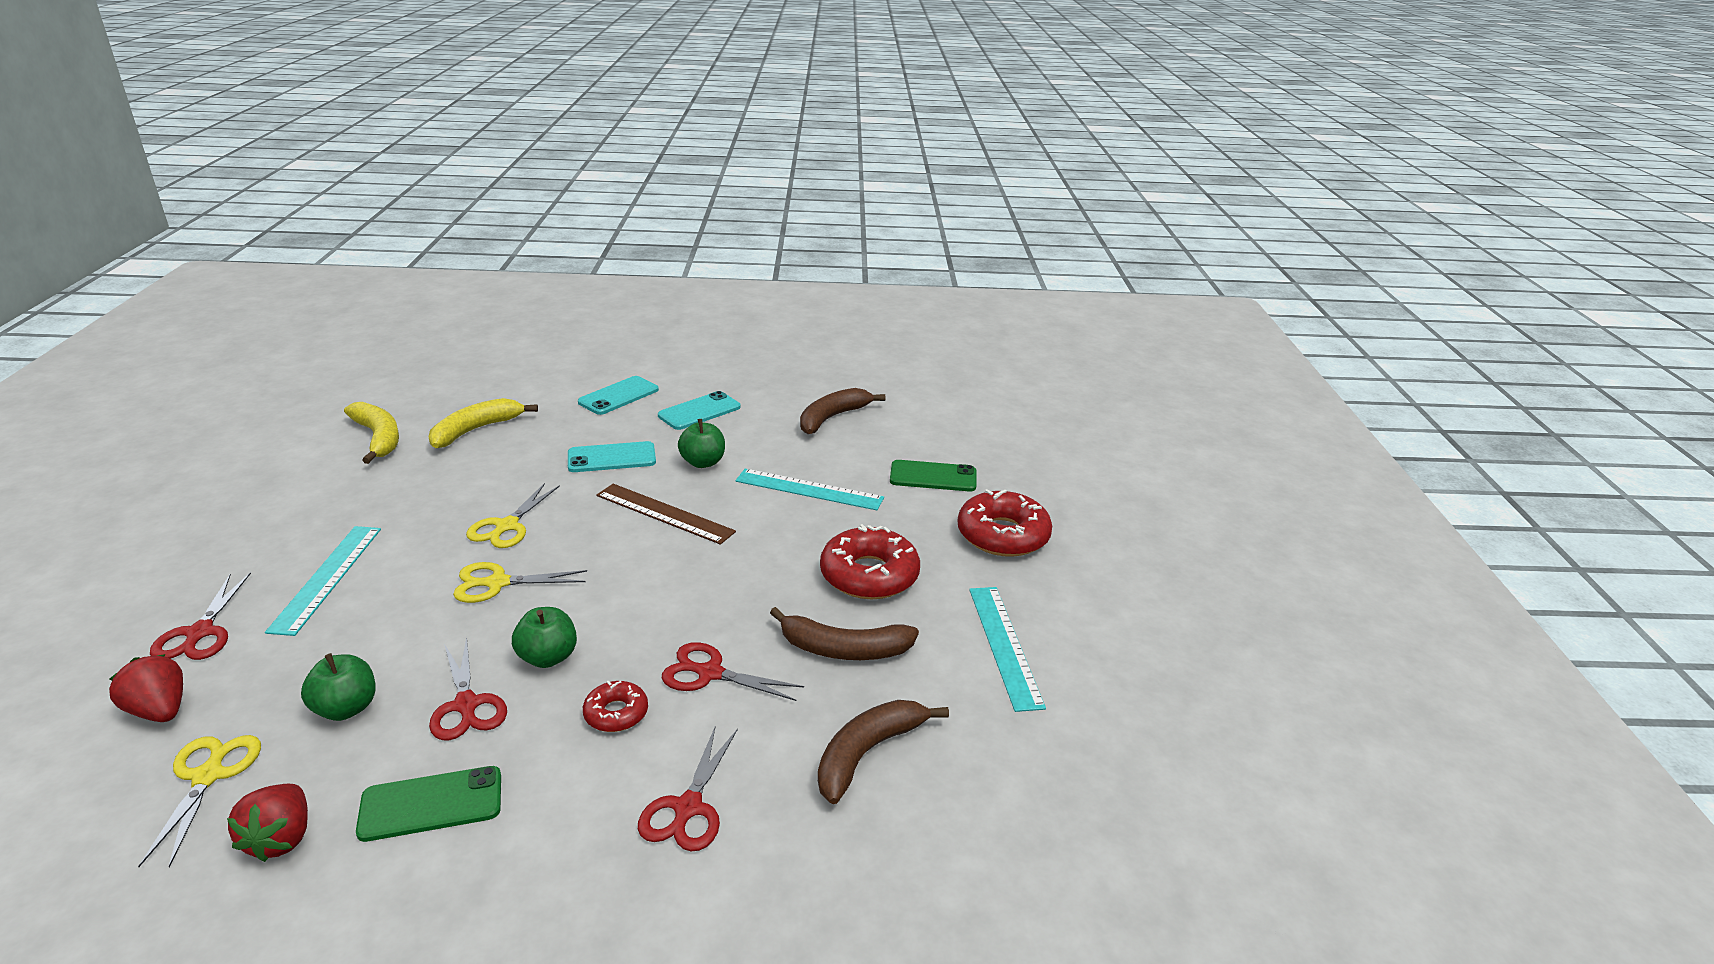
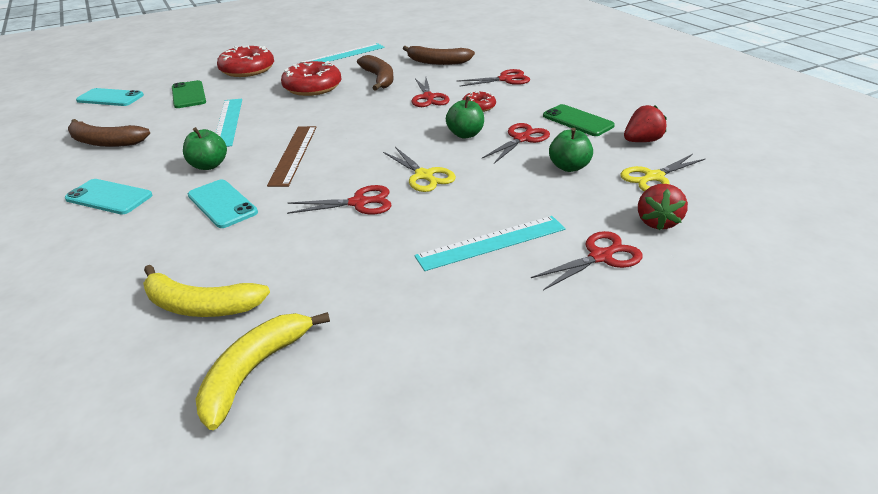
camera: 115 degrees left, 5 degrees up
yellow scissors [466,483,560,548] -> red scissors [287,185,392,214]
turquoise phone [578,376,659,415] -> turquoise phone moved to [76,88,144,106]

